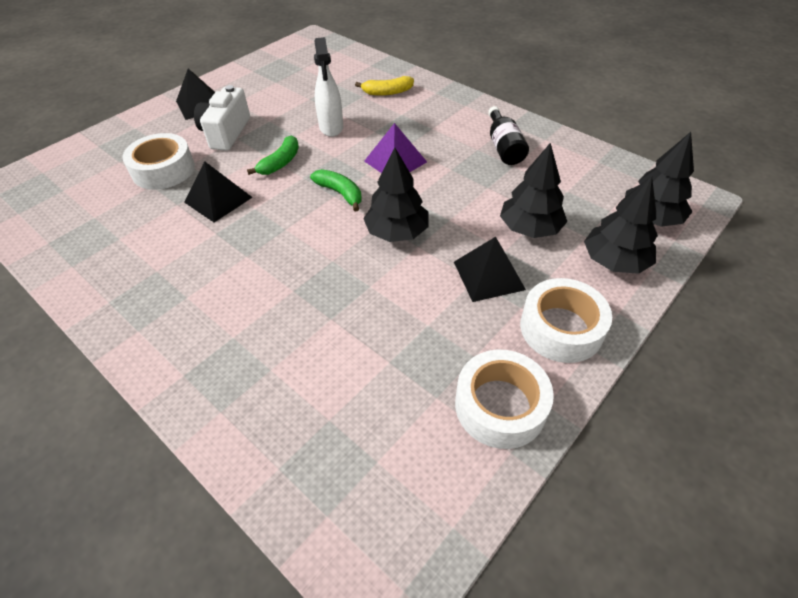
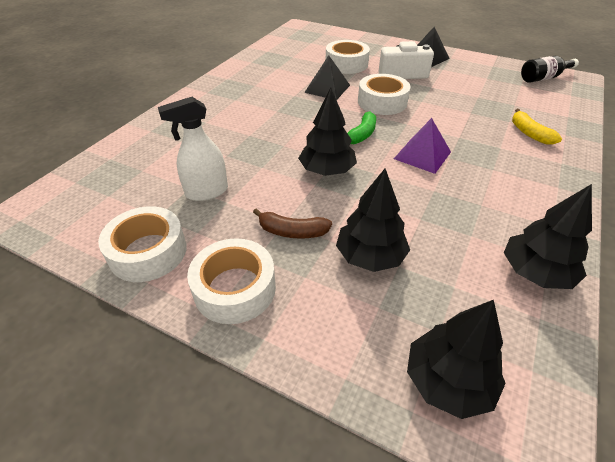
camera: 75 degrees right, 5 degrees down
green banana [247,135,299,175] -> white tape [358,74,411,115]
white spray bottle [314,37,343,137] -> white spray bottle moved to [158,97,228,201]
black pyramid [454,237,526,302] -> brown banana [253,208,332,239]
black bottle [488,106,529,165] -> black bottle moved to [521,56,579,83]
black tree [584,176,658,274] -> black tree moved to [504,184,592,289]

